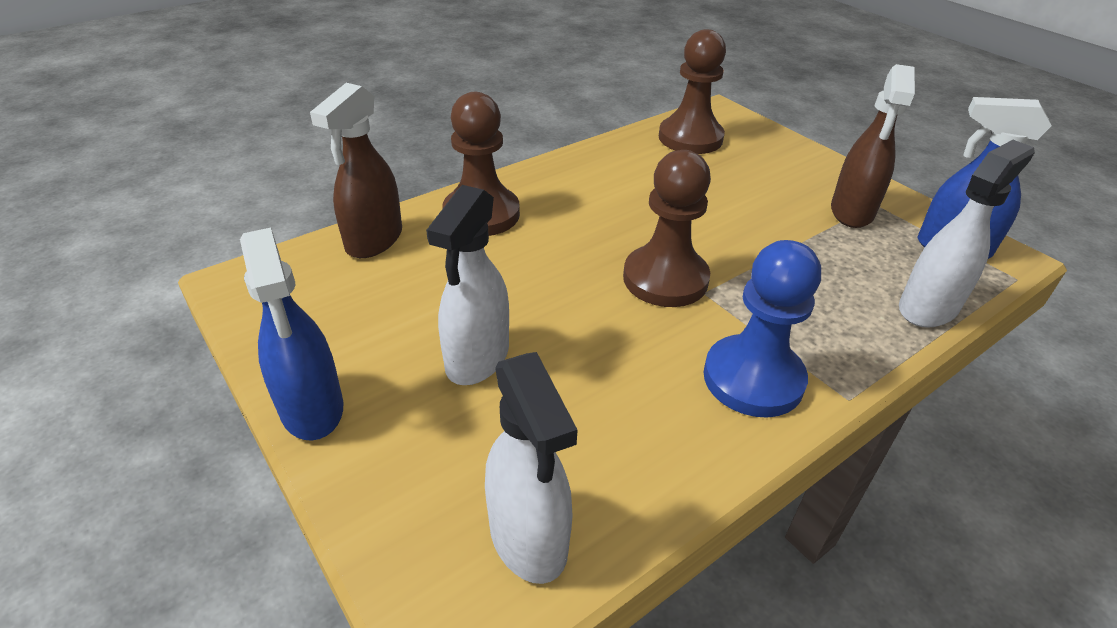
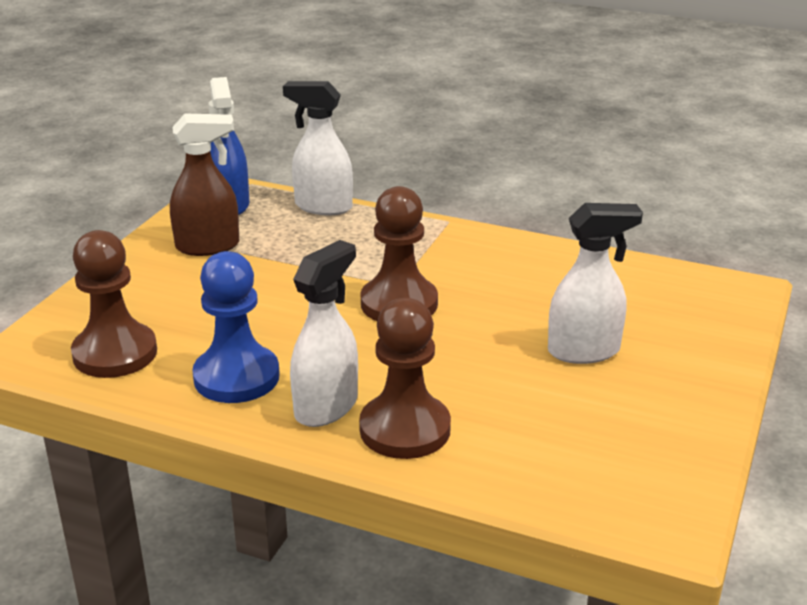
camera: 120 degrees left, 10 degrees down
blue spray bottle [240,227,343,441] -> none
brown spray bottle [310,83,402,258] -> none
white spray bottle [485,352,578,584] -> white spray bottle moved to [290,240,358,427]
blue pawn [703,240,821,418] -> blue pawn moved to [192,251,280,403]

